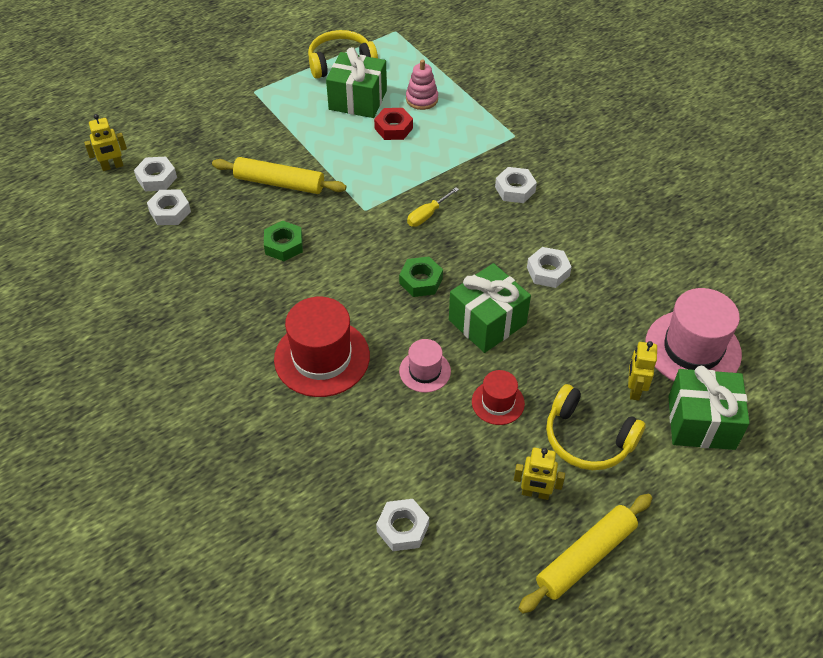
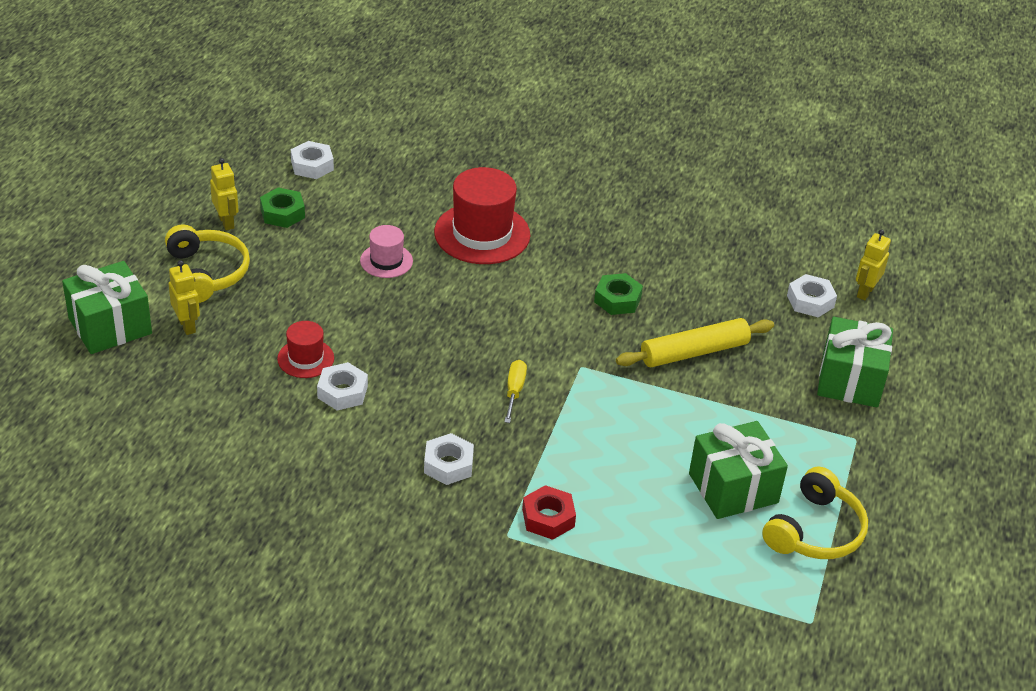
camera: 140 degrees right, 10 degrees down
white nut [147,190,191,225] -> none
red nut [374,108,413,140] -> red nut moved to [522,485,576,540]
green nut [399,256,443,297] -> green nut moved to [260,187,305,228]
pink stacking toy [406,59,438,110] -> none
green gift [449,263,531,353] -> green gift moved to [817,317,893,408]
red hat [472,370,525,425] -> red hat moved to [277,321,334,378]
yellow robot [514,448,565,500] -> yellow robot turned 90 degrees clockwise [210,158,238,230]
yellow rolling pin [518,494,652,613] -> none
yellow headphones [546,384,646,470] -> yellow headphones turned 75 degrees clockwise [165,224,250,303]
pink hat [645,288,742,381] -> none

